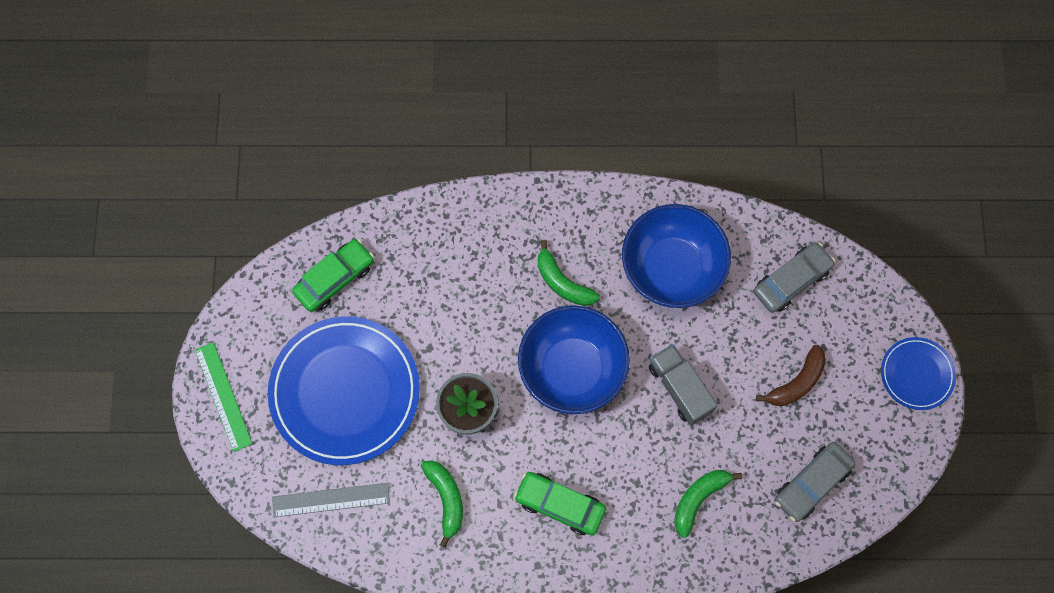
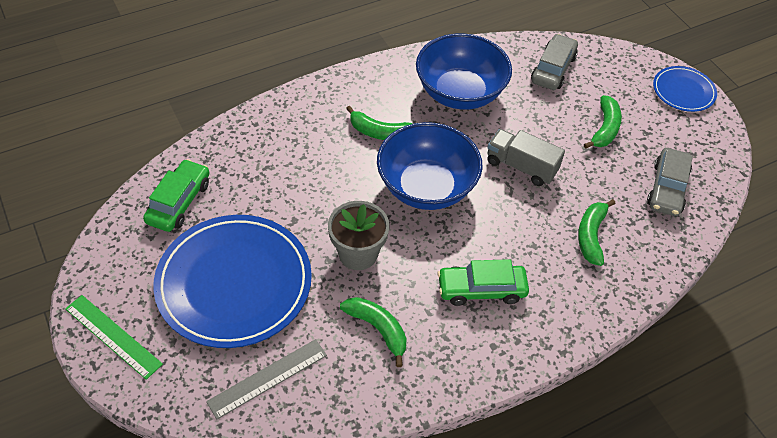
camera: 30 degrees left, 20 degrees down
brown banana [756,345,826,406] -> green banana [584,95,622,149]

